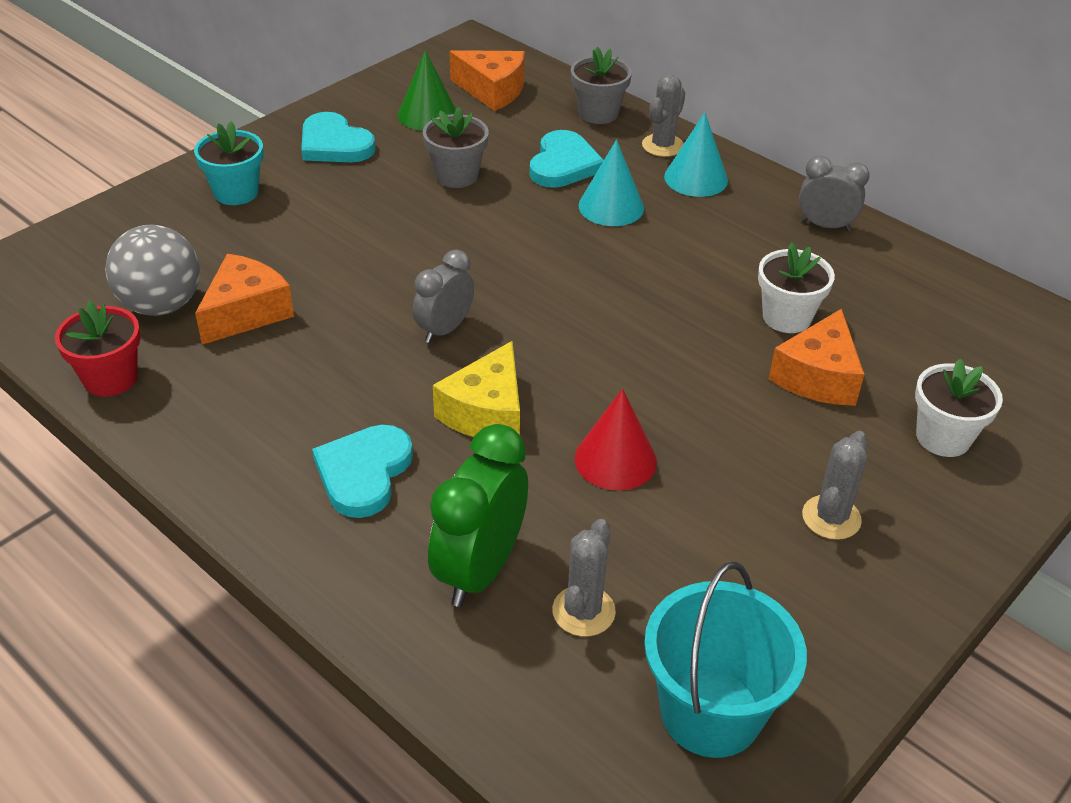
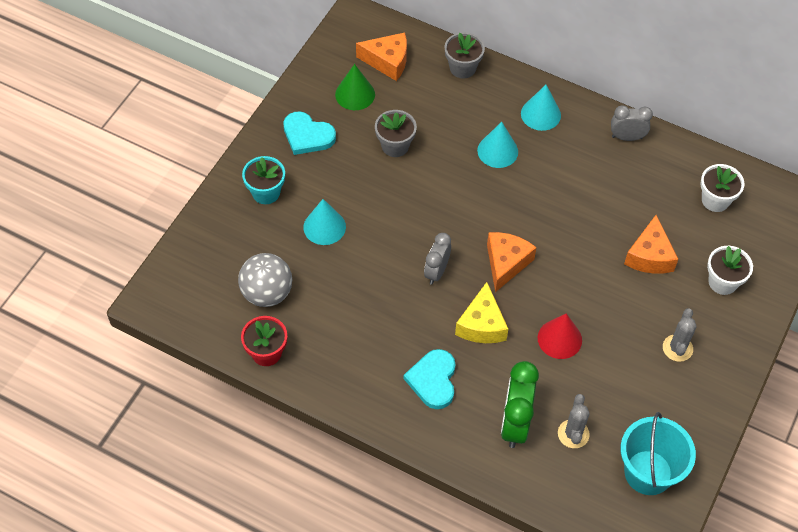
camera: 15 degrees left, 15 degrees up
orange cheese [195,254,294,345] -> orange cheese moved to [487,232,537,292]
turquoise heart [530,130,604,188] -> none
grey cactus [642,74,685,157] -> none
white flower pot [758,242,835,333] -> white flower pot moved to [700,164,745,212]
none -> turquoise cone [303,199,346,245]

